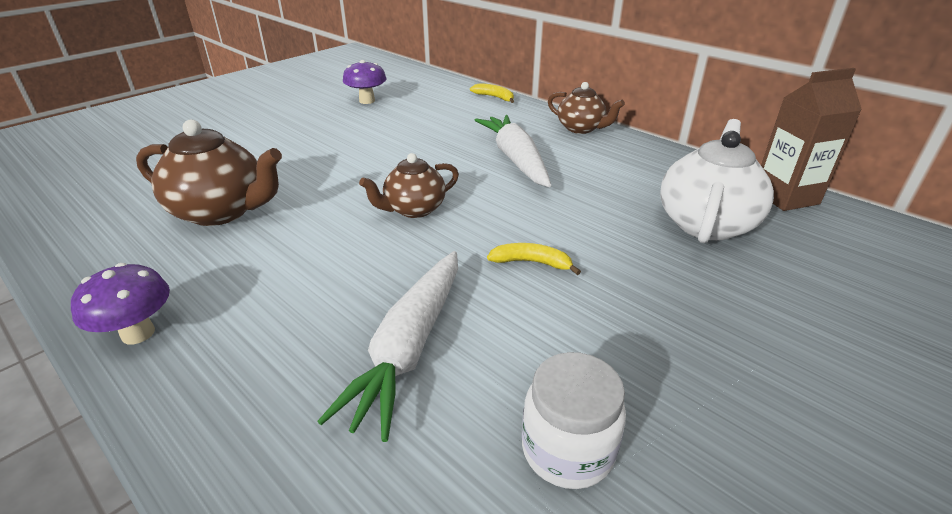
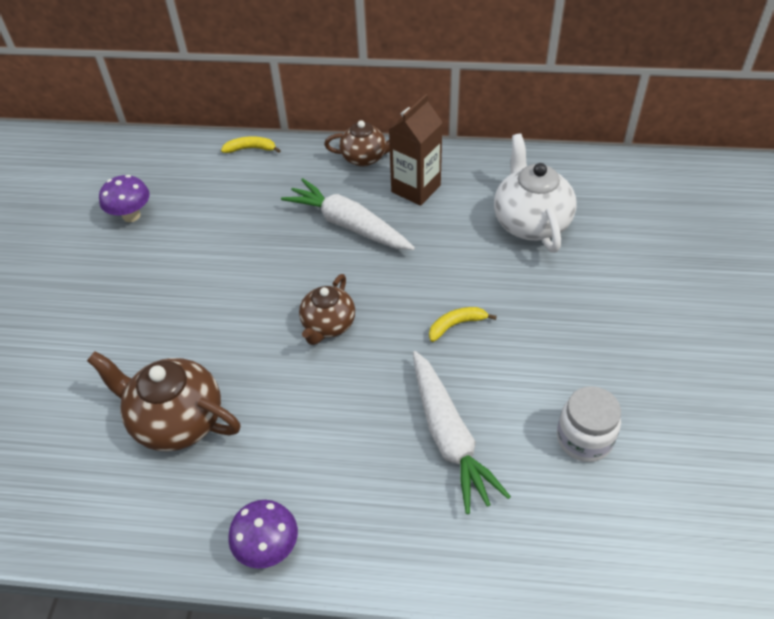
camera: 35 degrees left, 15 degrees up
brown teapot [136,120,282,226] -> brown teapot turned 135 degrees counterclockwise [87,351,241,452]
brown carton [761,68,862,211] -> brown carton moved to [389,94,443,206]

